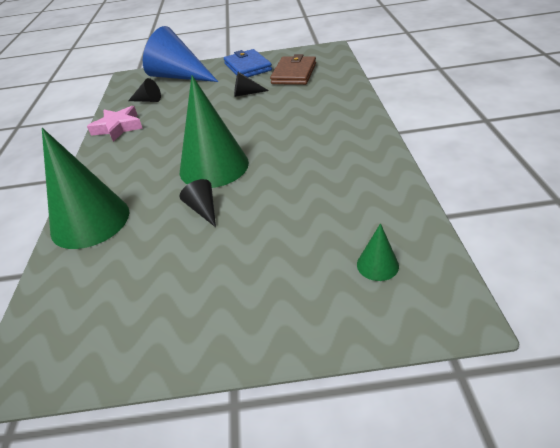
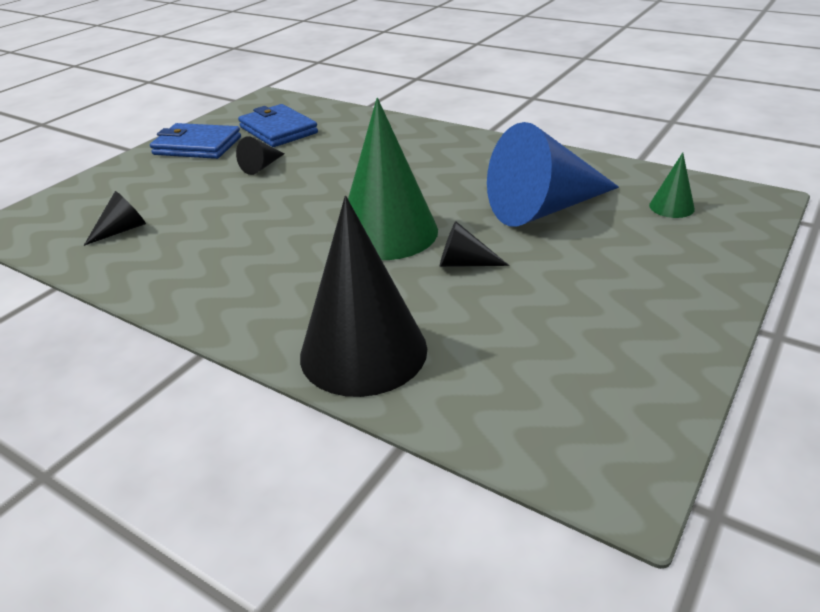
camera: 55 degrees left, 5 degrees down
green cone [42,128,129,249] -> black cone [300,196,427,397]
pink star [87,106,143,142] -> none
blue cone [143,26,218,82] -> blue cone moved to [487,122,619,227]
brown wallet [270,54,316,85] -> blue wallet [238,104,318,147]

